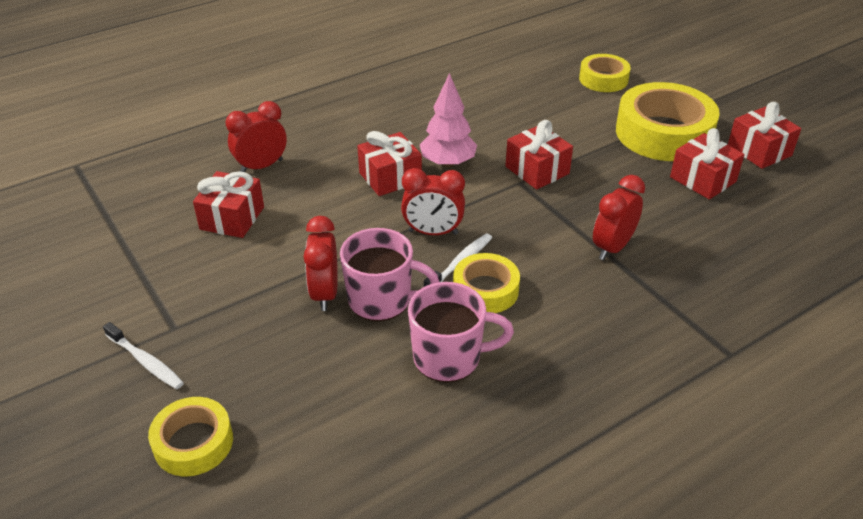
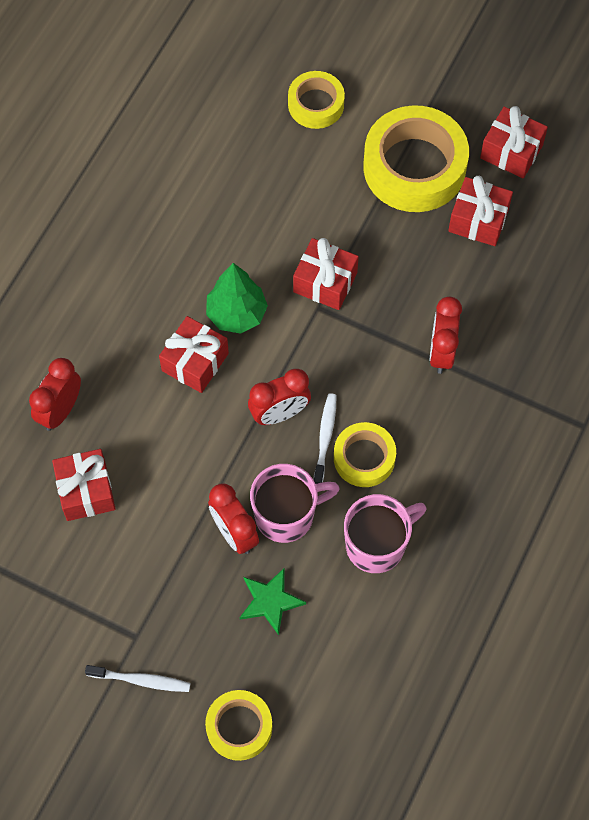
camera: 30 degrees left, 25 degrees up
pink tree [420,73,477,167] -> green tree [206,263,268,334]
none -> green star [240,568,306,635]

